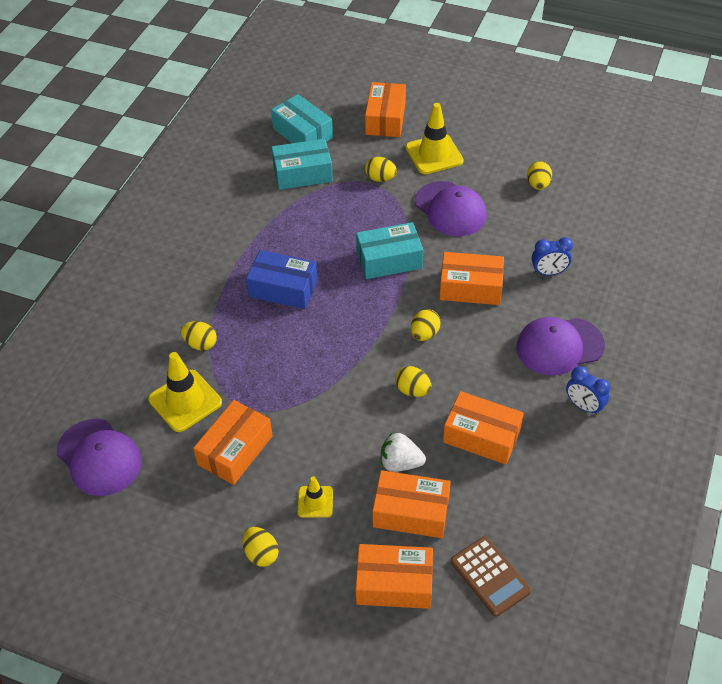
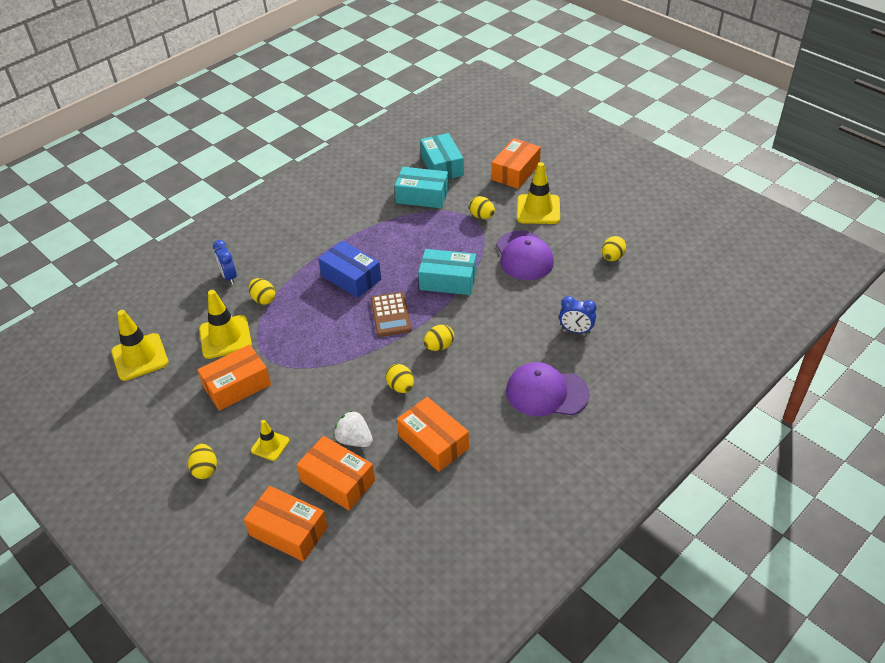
camera: 25 degrees right, 5 degrees down
purple cap [56,419,142,496] -> yellow traffic cone [111,310,168,381]
orange box [439,252,504,305] -> none
brown calculator [451,536,531,617] -> brown calculator moved to [371,292,412,337]
blue clock [566,366,610,415] -> blue clock moved to [213,240,237,284]

